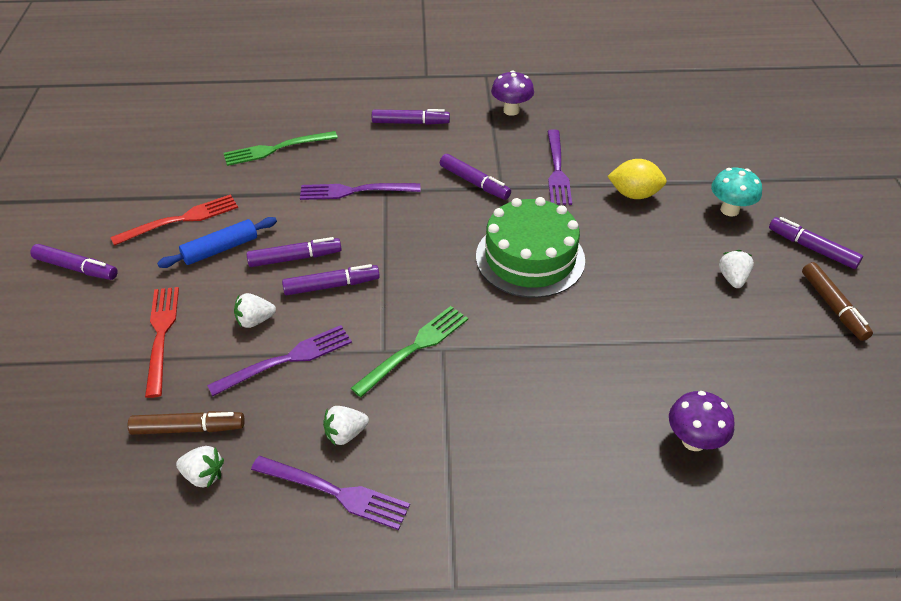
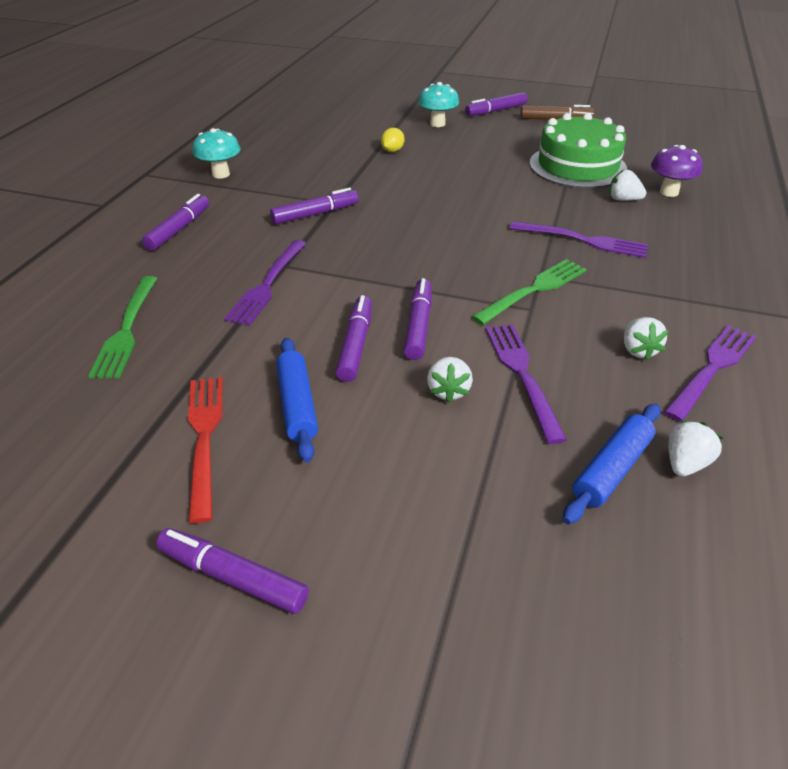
camera: 70 degrees left, 5 degrees down
purple marker [30,244,118,280] -> purple marker turned 105 degrees counterclockwise [156,528,309,614]
brown marker [128,411,245,435] -> blue rolling pin [563,404,661,524]
red fork [145,287,179,398] -> none
green fork [351,306,468,397] -> green fork turned 75 degrees clockwise [472,259,587,325]
green cake [476,197,585,298] -> green cake moved to [530,113,628,188]
purple mushroom [491,70,534,116] -> turquoise mushroom [193,128,241,179]
purple fork [547,129,572,205] -> purple fork moved to [509,221,648,258]
yellow lemon [607,159,667,199] -> yellow lemon [381,128,404,152], size x0.62
white strawberry [719,250,754,288] -> white strawberry moved to [609,170,647,201]

